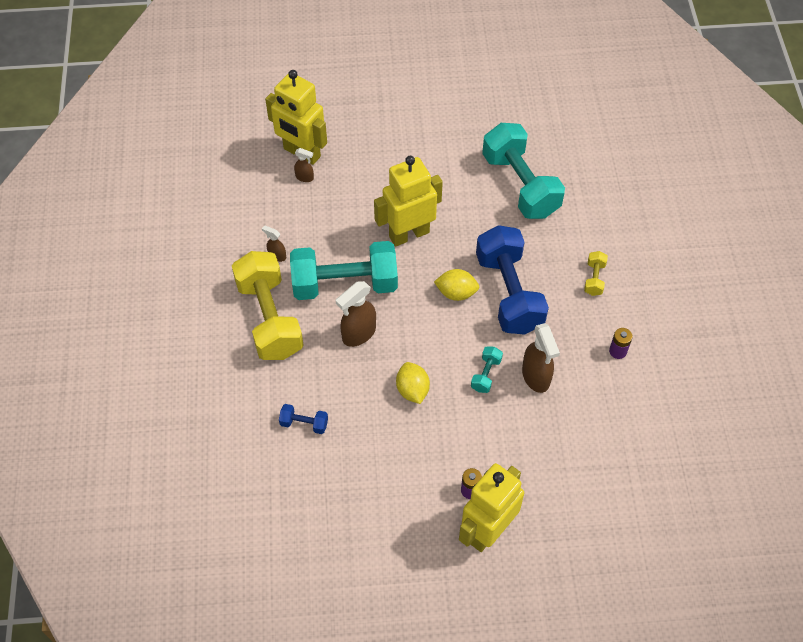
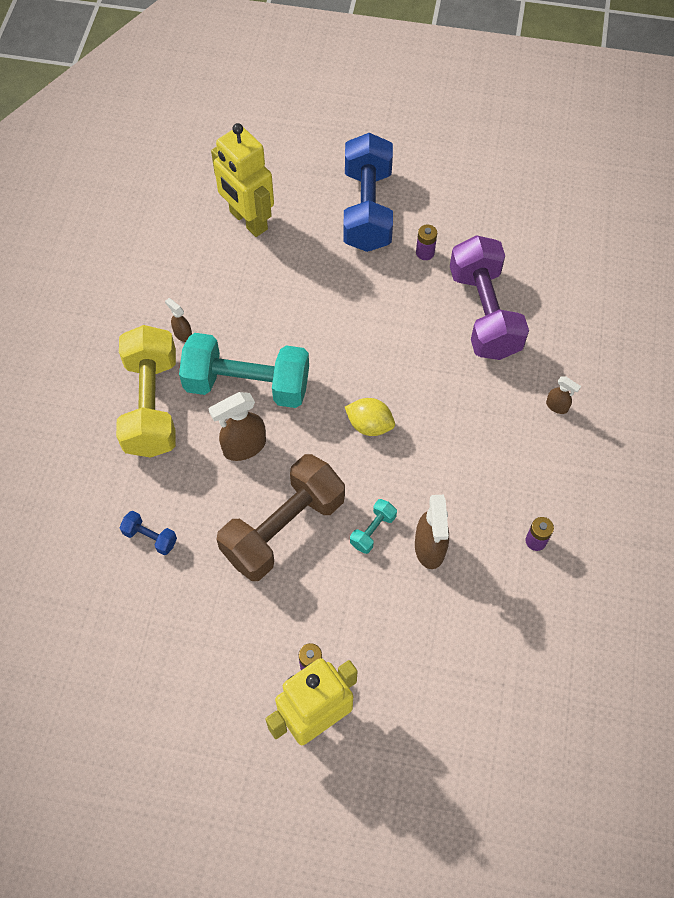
camera: 15 degrees right, 5 degrees up
brown spray bottle [294,148,314,182] -> brown spray bottle moved to [546,376,581,414]
yellow robot [374,156,443,247] -> none
yellow lemon [396,362,430,404] -> brown dumbbell [216,454,345,581]
blue dumbbell [476,225,549,335] -> blue dumbbell moved to [343,133,393,252]
turquoise dumbbell [482,123,565,219] -> purple dumbbell [450,235,529,360]
yellow dumbbell [584,251,608,296] -> none
none -> purple battery [416,224,437,260]

